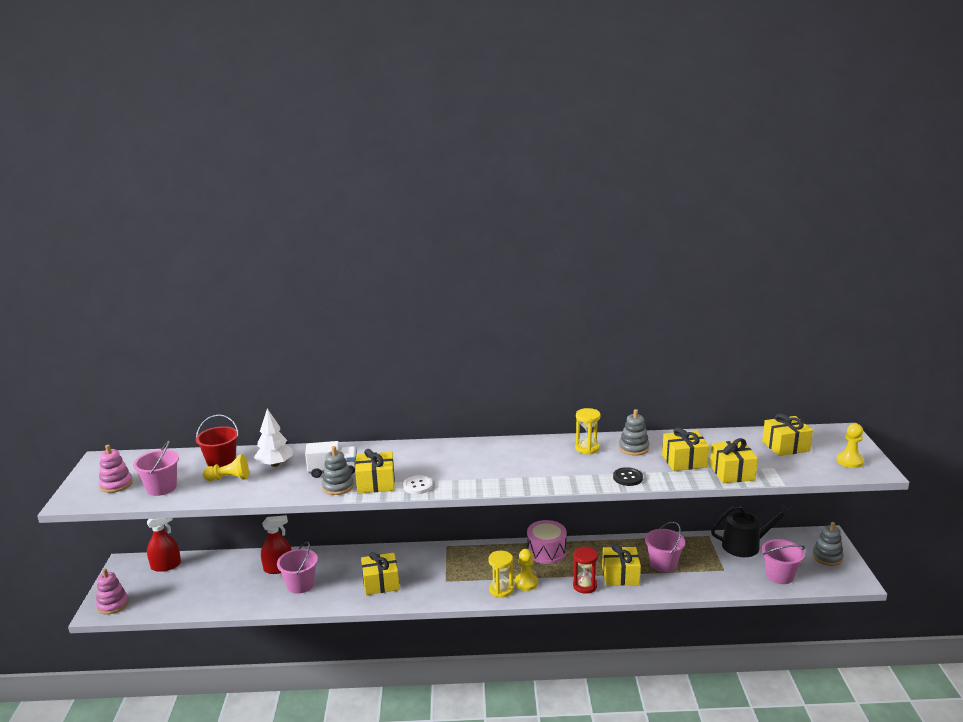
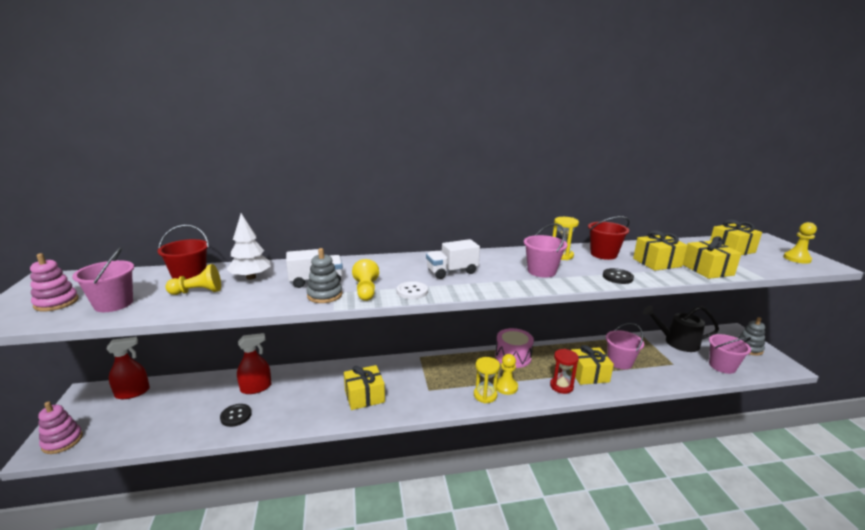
camera: 10 degrees left, 0 degrees up
pink bucket [277,541,318,594] -> pink bucket moved to [524,223,568,278]
yellow gift [355,449,395,493] -> yellow pawn [352,259,379,301]
grey stacking toy [619,409,649,456] -> red bucket [588,216,630,260]
black watering can [711,504,792,557] -> black watering can turned 150 degrees counterclockwise [643,305,719,352]
none -> black button [220,404,252,427]
none -> white truck [426,239,480,279]

